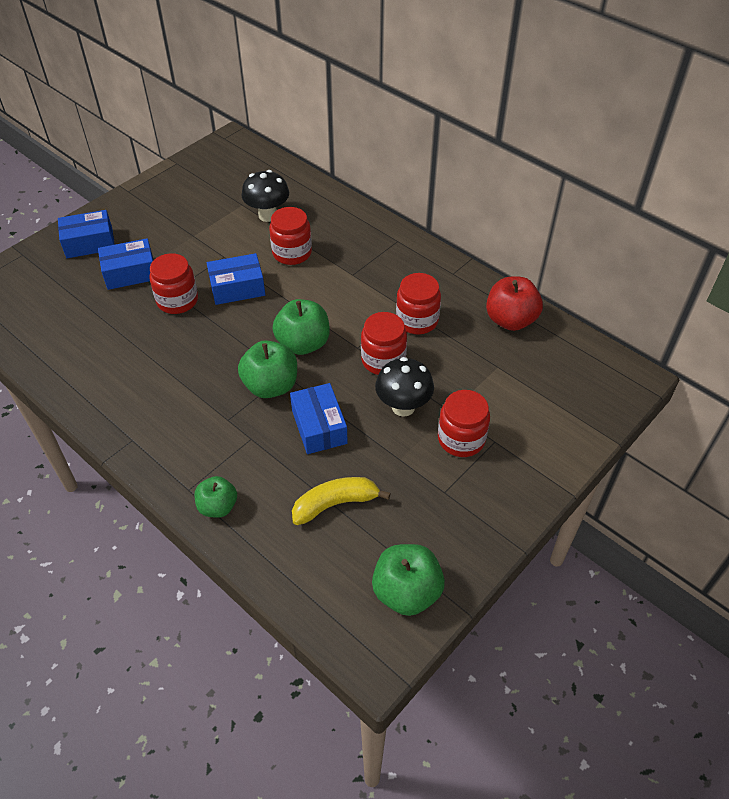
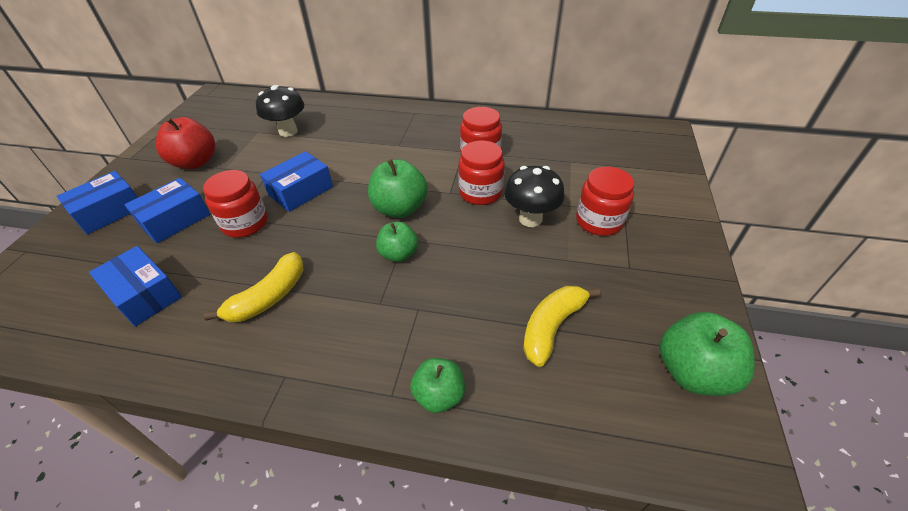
camera: 30 degrees left, 5 degrees down
green apple [238,340,297,398] -> green apple [376,222,418,262], size x0.64
red jar [269,207,312,265] -> none
blue box [290,383,348,454] -> blue box moved to [89,246,182,326]
red apple [486,277,543,331] -> red apple moved to [156,117,215,169]
none -> yellow banana [204,252,304,322]

